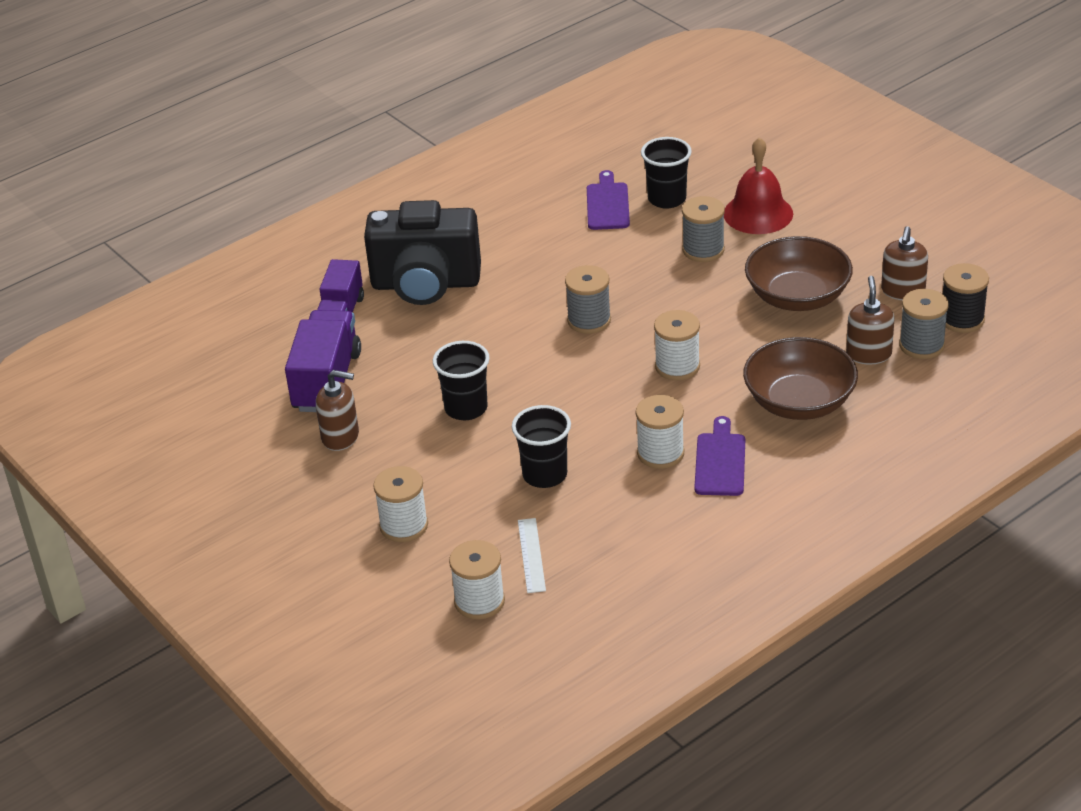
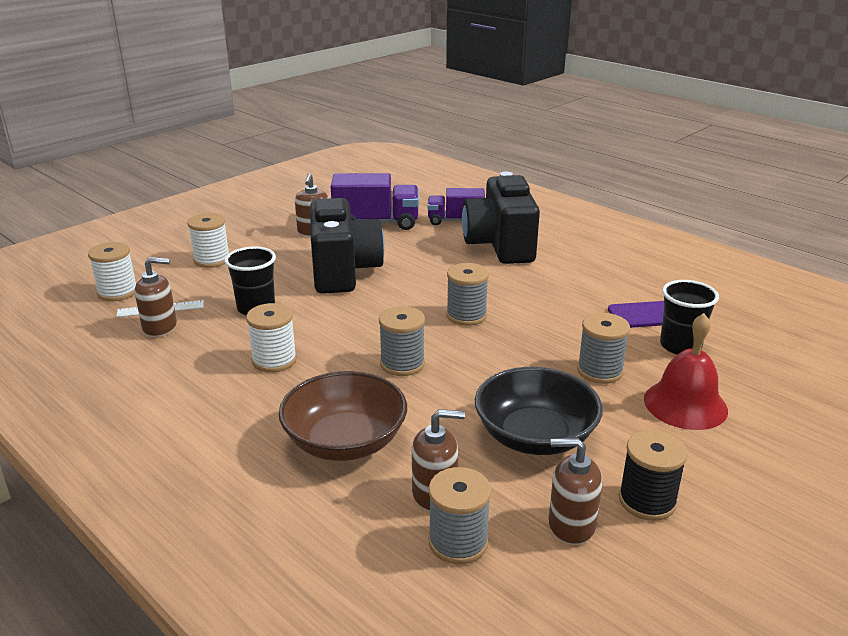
camera: 80 degrees right, 10 degrees down
black cup [433,341,490,420] -> black camera [310,198,385,294]
white spool [654,310,700,381] -> grey spool [379,306,425,376]
purple cutting board [695,416,745,496] -> none
brown bowl [745,236,853,311] -> black bowl [475,367,603,455]
black spool [943,263,989,333] -> black spool moved to [619,430,688,521]
none -> brown soap dispenser [135,257,177,337]

